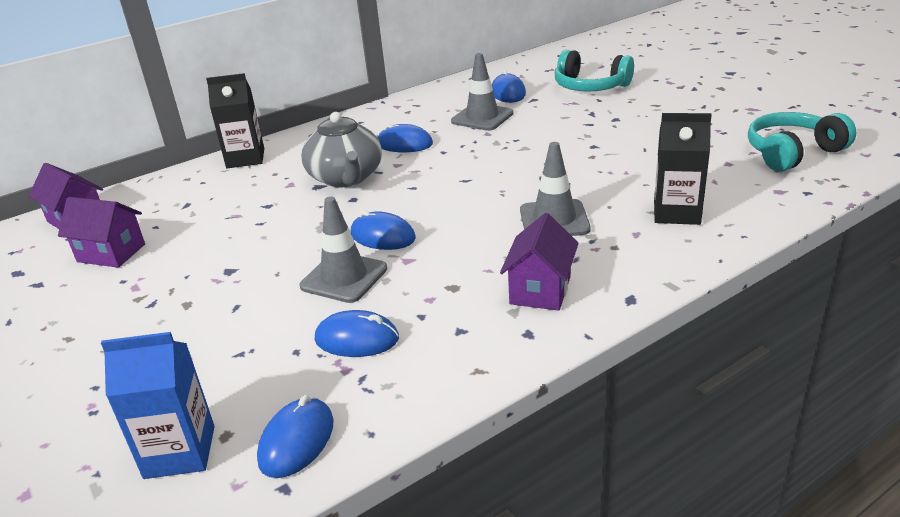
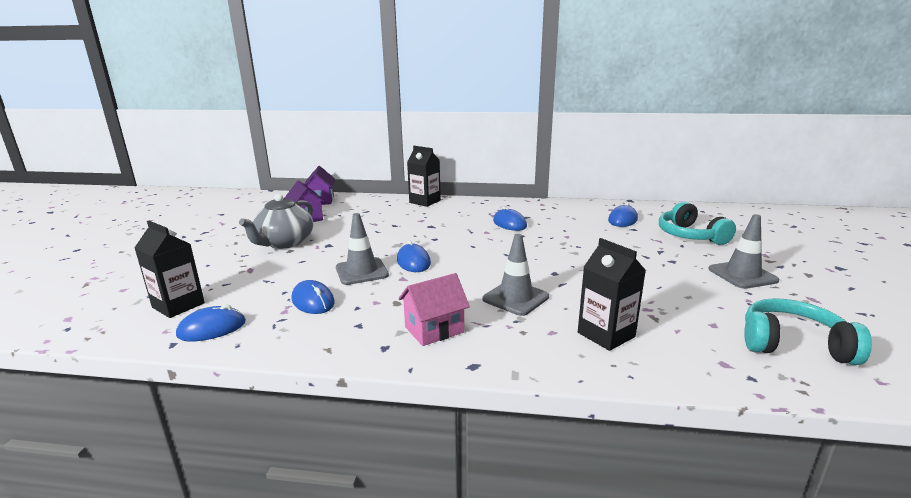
camera: 40 degrees right, 10 degrees down
blue carton [101,332,214,479] -> black carton [134,221,205,318]
grey teapot [301,112,382,188] -> grey teapot moved to [239,194,313,249]
grey traffic cone [451,53,514,131] -> grey traffic cone moved to [708,214,780,289]
purple house [500,213,579,311] -> pink house [398,273,470,346]

